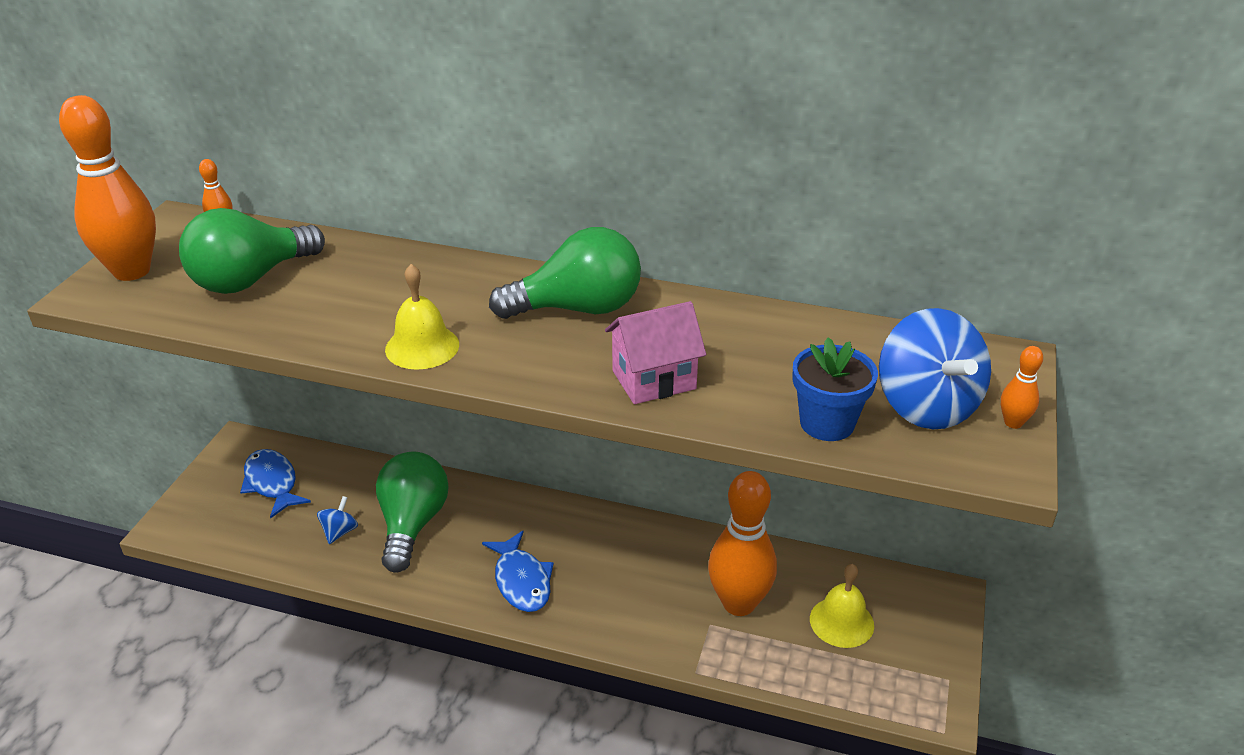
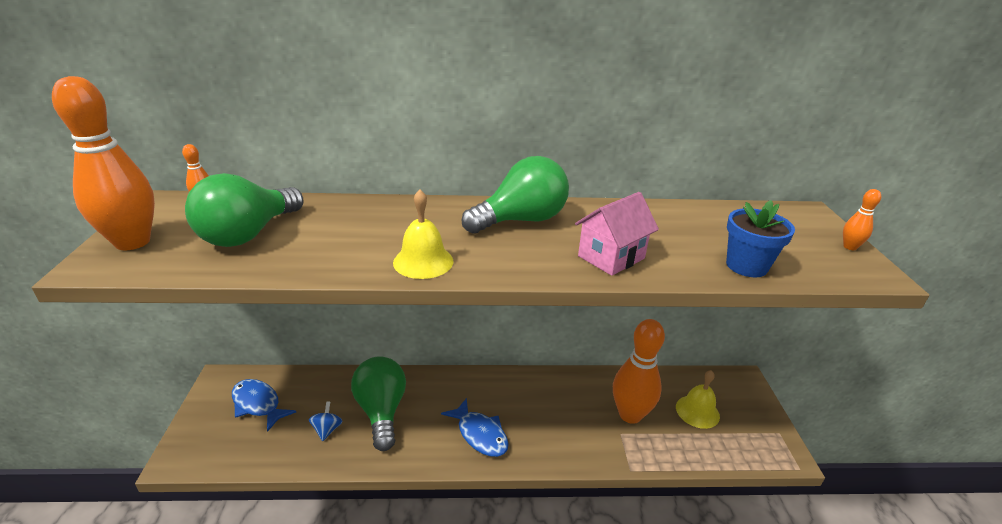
camera: 20 degrees left, 5 degrees down
blue spinning top [879,308,991,429] -> none

